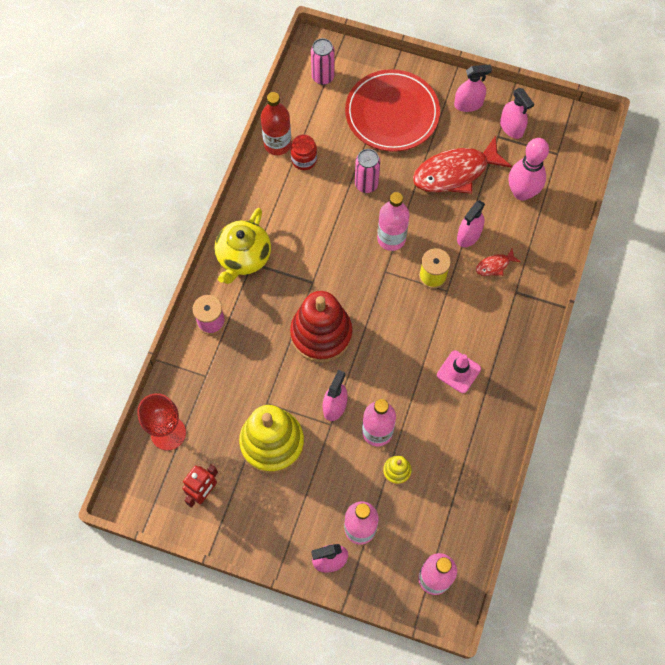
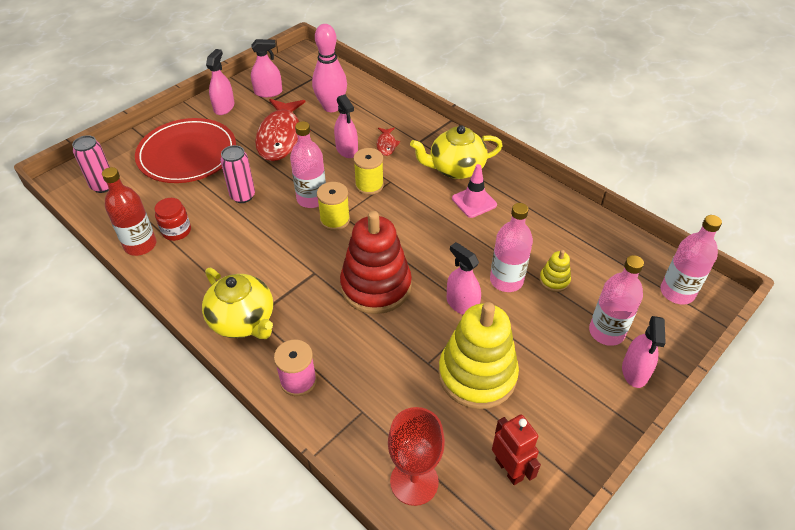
camera: 65 degrees left, 20 degrees down
none -> yellow spool [317,182,350,231]
none -> yellow teapot [410,125,503,179]

